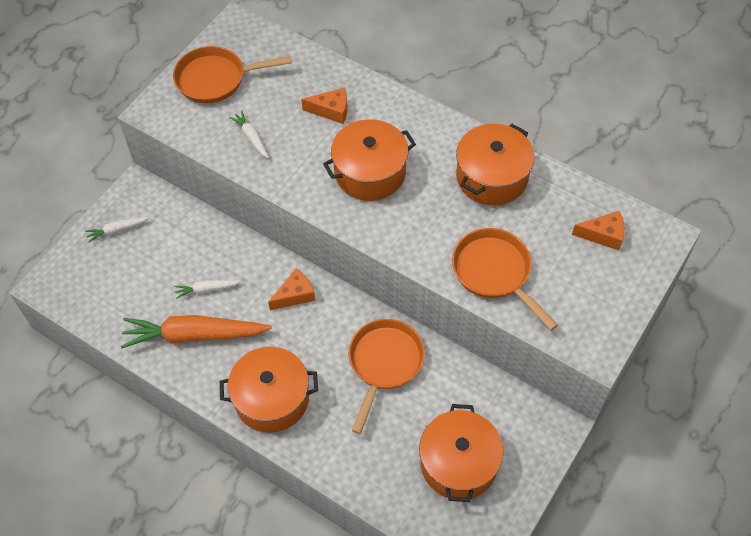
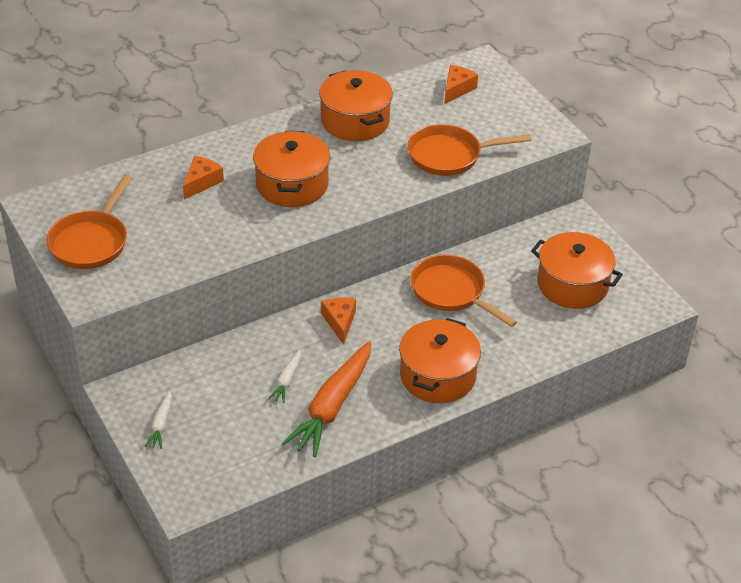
camera: 65 degrees left, 15 degrees down
white carrot [229,111,269,158] -> none

